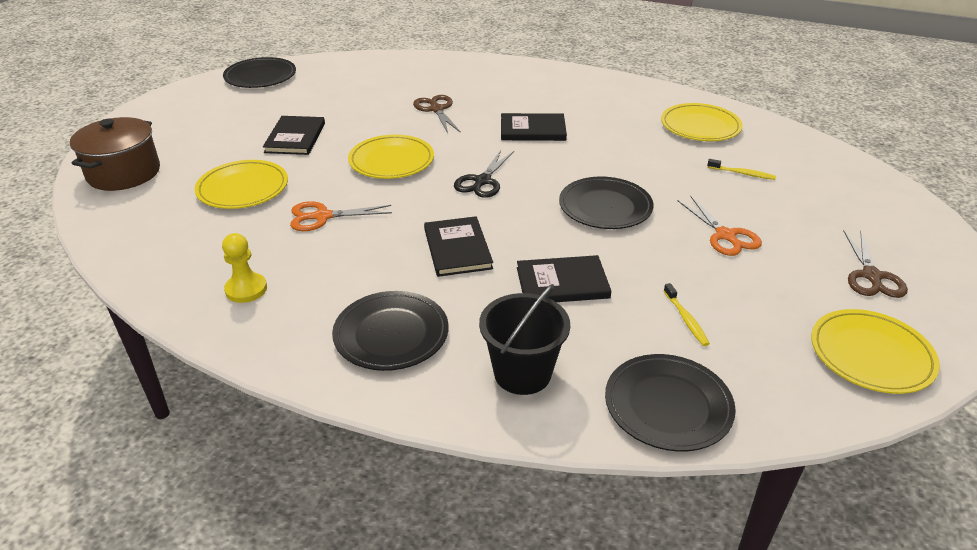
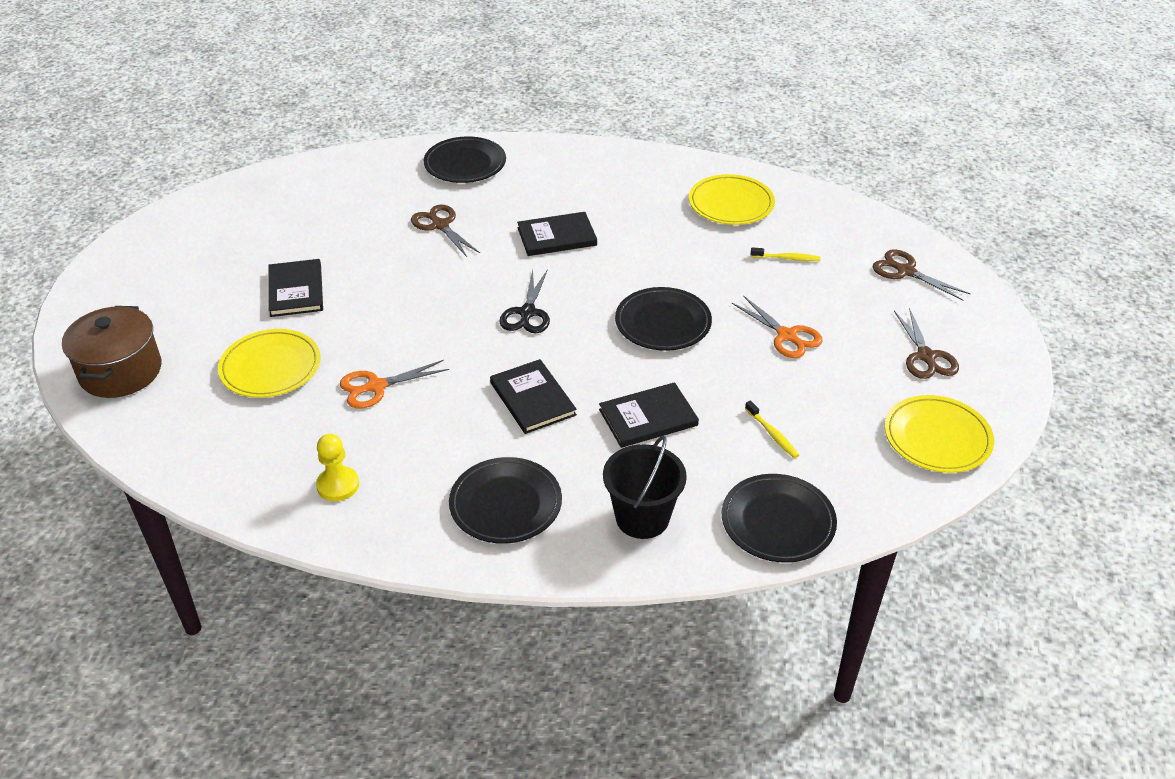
camera: 15 degrees left, 5 degrees up
black plate [223,57,296,88] -> black plate moved to [424,136,506,183]
yellow plate [348,135,434,179] -> none
none -> brown scissors [873,250,971,301]

